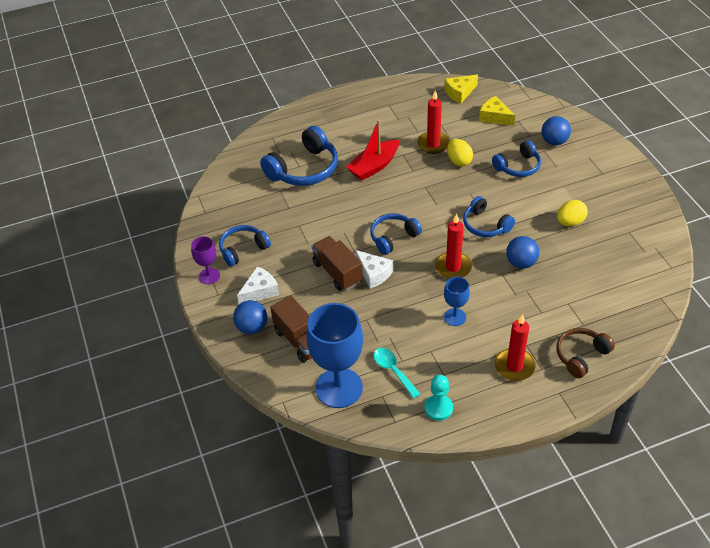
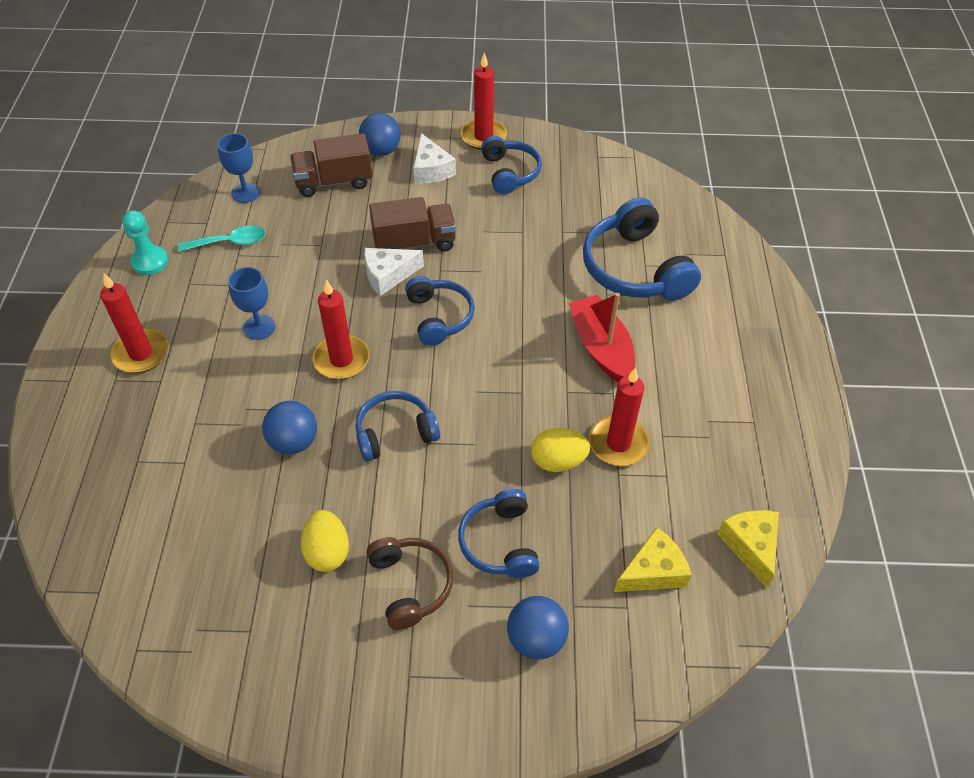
camera: 110 degrees right, 5 degrees up
purple goblet [191,236,220,284] -> red candle [461,53,507,150]
blue goblet [306,303,363,408] -> blue goblet [217,133,260,203], size x0.50
brown headphones [556,328,615,378] -> brown headphones moved to [366,537,454,630]

